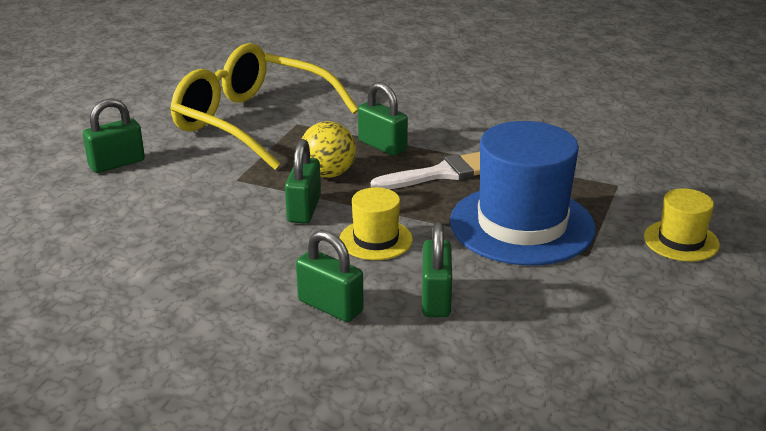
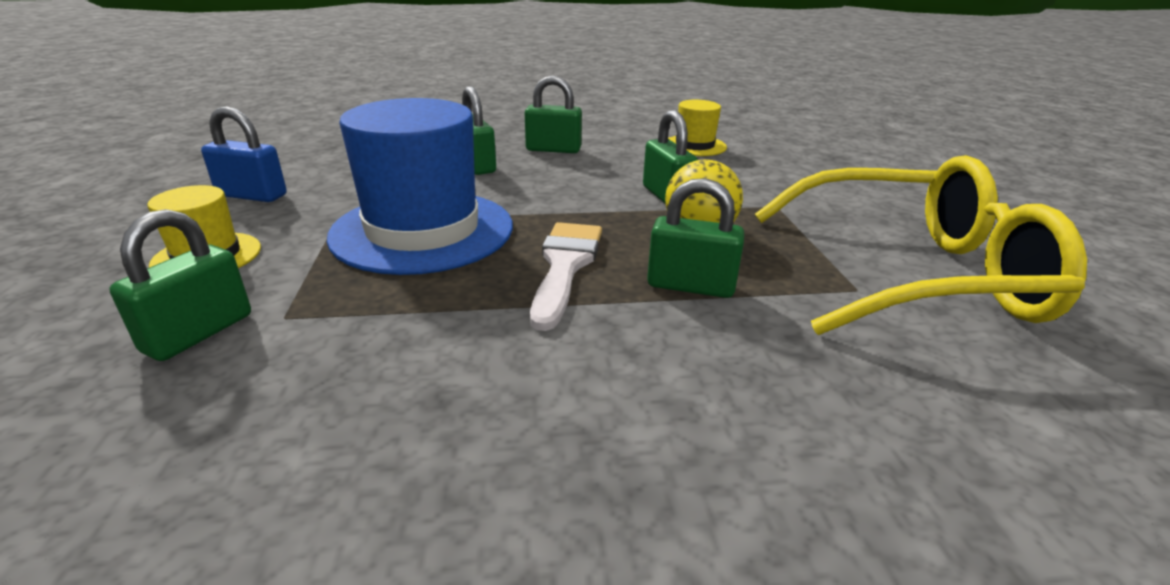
camera: 150 degrees right, 0 degrees up
green padlock [83,98,145,173] -> green padlock moved to [109,209,251,361]
yellow hat [340,187,413,260] -> yellow hat moved to [668,100,727,156]
white brush [371,152,480,189] -> white brush turned 150 degrees clockwise [530,222,602,331]
none -> blue padlock [201,106,287,202]

